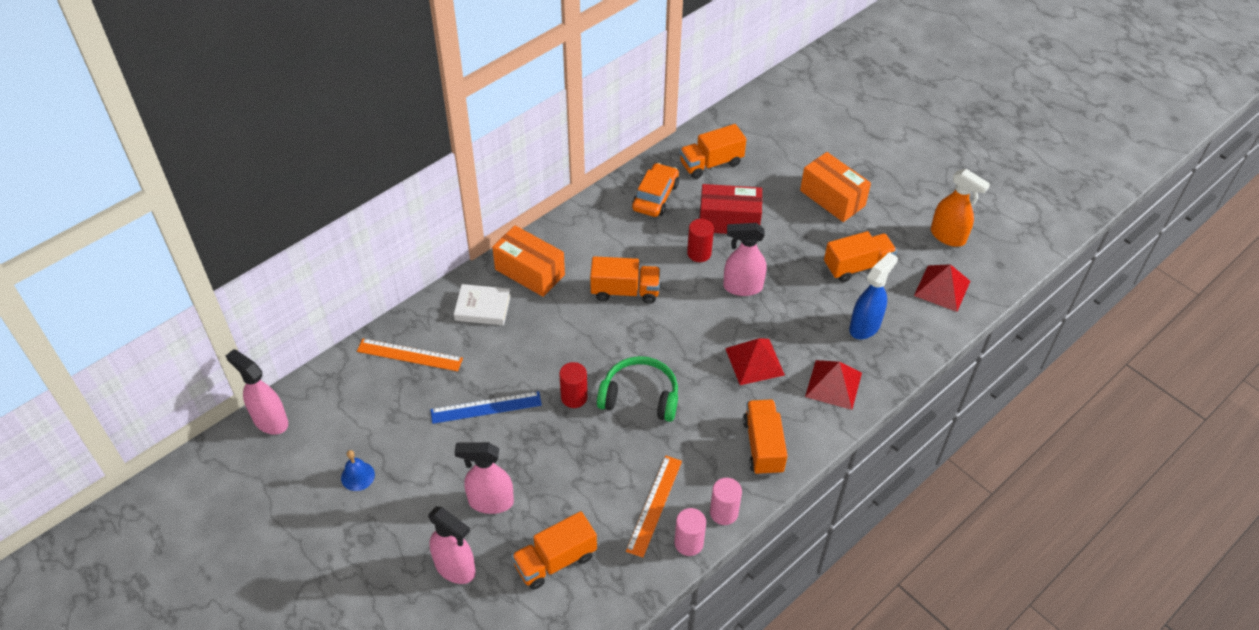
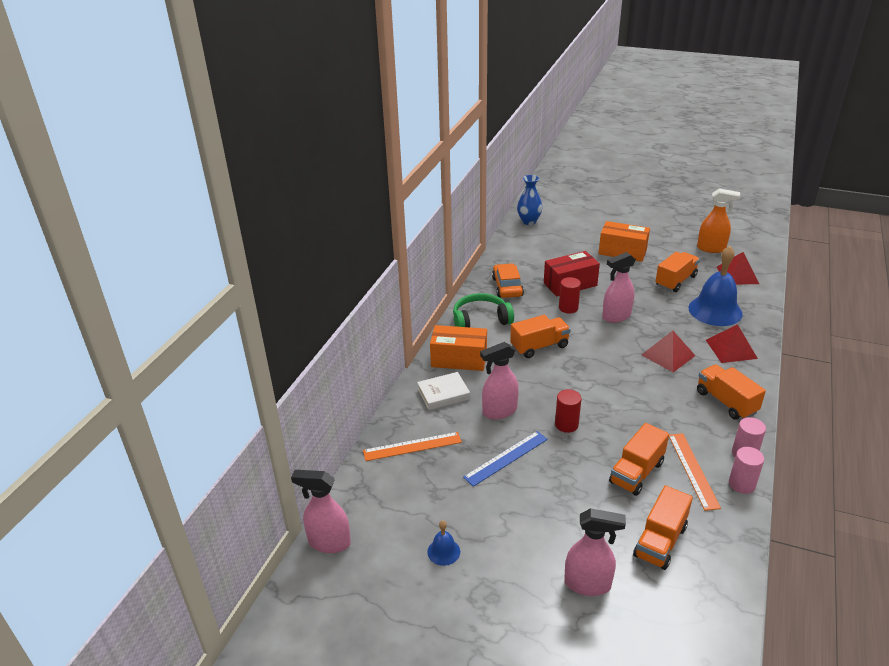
camera: 25 degrees left, 15 degrees down
pink spray bottle [454,442,514,514] -> pink spray bottle moved to [480,342,519,419]
green headphones [597,356,678,422] -> green headphones moved to [453,293,514,327]
orange truck [680,124,746,179] -> orange truck moved to [609,423,669,496]
blue spray bottle [849,252,898,339] -> blue bell [688,246,743,326]
none -> blue vase [517,175,542,225]

